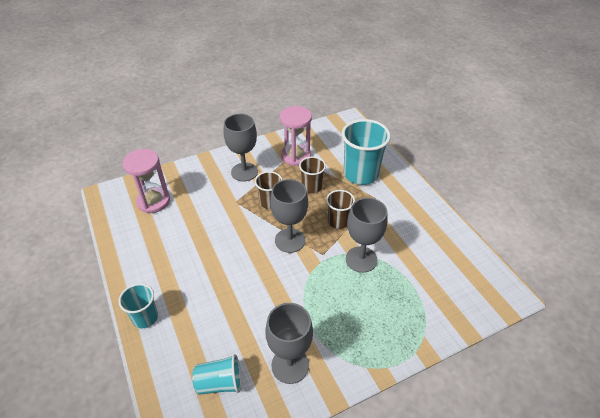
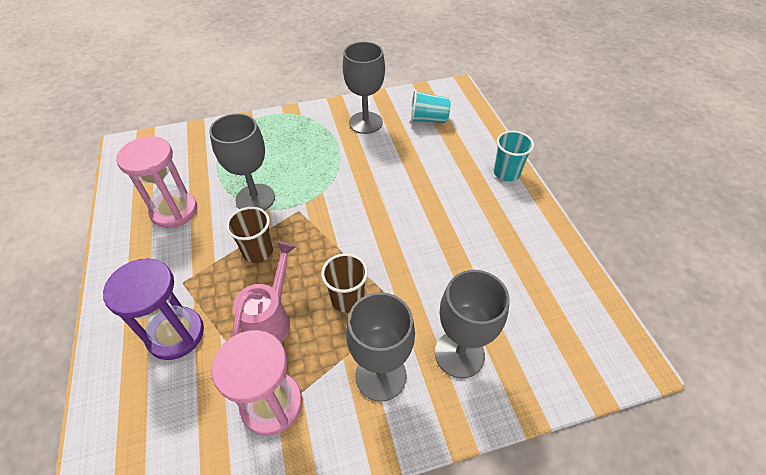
camera: 170 degrees left, 5 degrees up
pink hourglass [122,149,170,213] -> pink hourglass moved to [116,136,197,228]
grey goblet [270,179,308,253] -> grey goblet moved to [435,270,510,378]
brown cup [299,156,326,193] -> pink watering can [232,241,297,342]
turquoise cup [342,119,391,185] -> purple hourglass [103,258,204,360]

